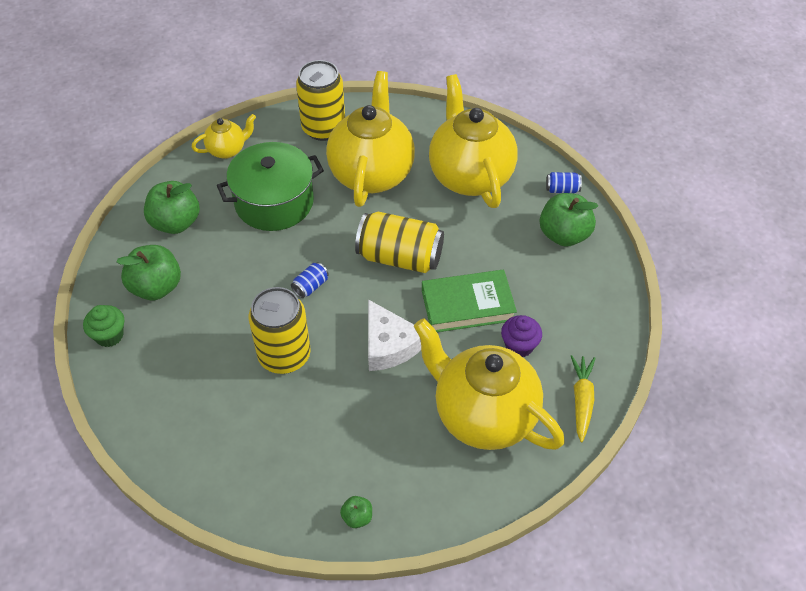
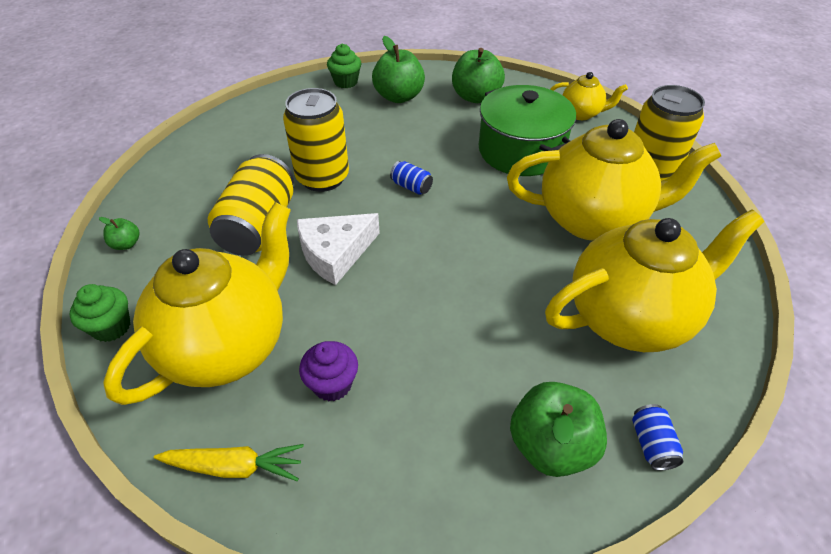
camera: 85 degrees right, 5 degrees down
yellow teapot [192,114,256,159] -> yellow teapot turned 45 degrees counterclockwise [550,72,628,120]
yellow can [355,211,444,273] -> yellow can moved to [208,154,294,256]
green book [422,270,517,332] -> none
none -> green cupcake [70,284,130,342]

